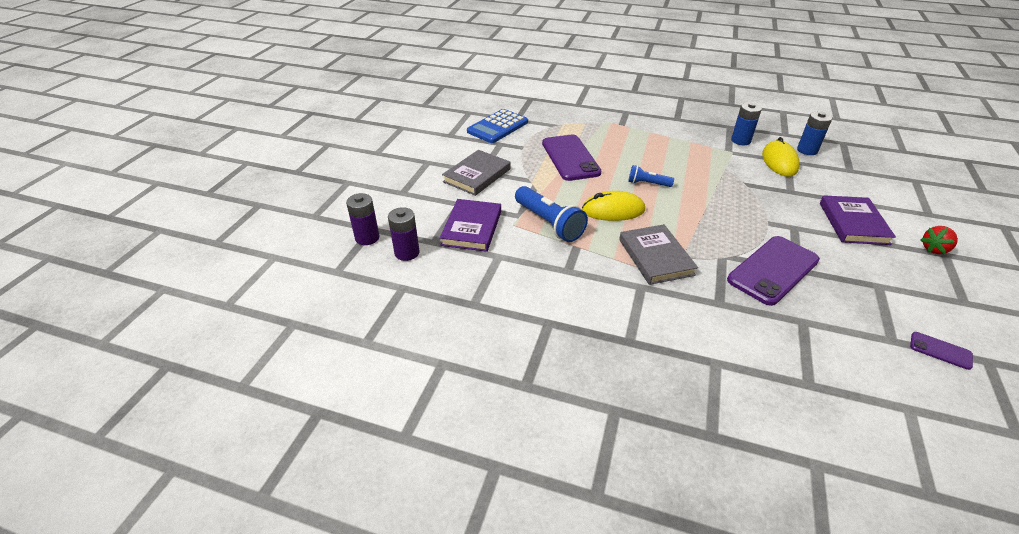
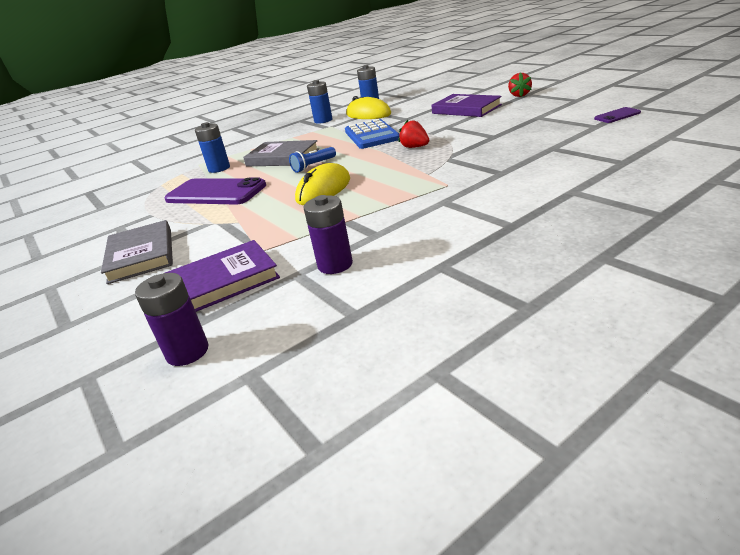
camera: 50 degrees left, 10 degrees down
purple battery [346,193,379,245] -> purple battery moved to [303,195,353,274]
purple book [440,199,501,252] -> purple book turned 75 degrees counterclockwise [165,240,280,312]
blue calculator [467,109,528,143] -> blue calculator moved to [345,119,400,149]
blue flashlight [515,186,588,242] -> none
grey book [619,224,698,285] -> grey book moved to [243,140,319,166]
purple phone [727,236,820,306] -> none
none -> blue battery [195,122,230,173]
none -> red strawberry [398,120,429,148]

